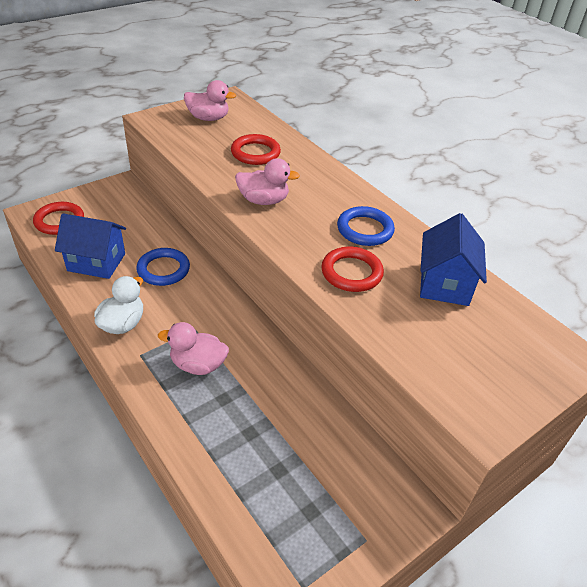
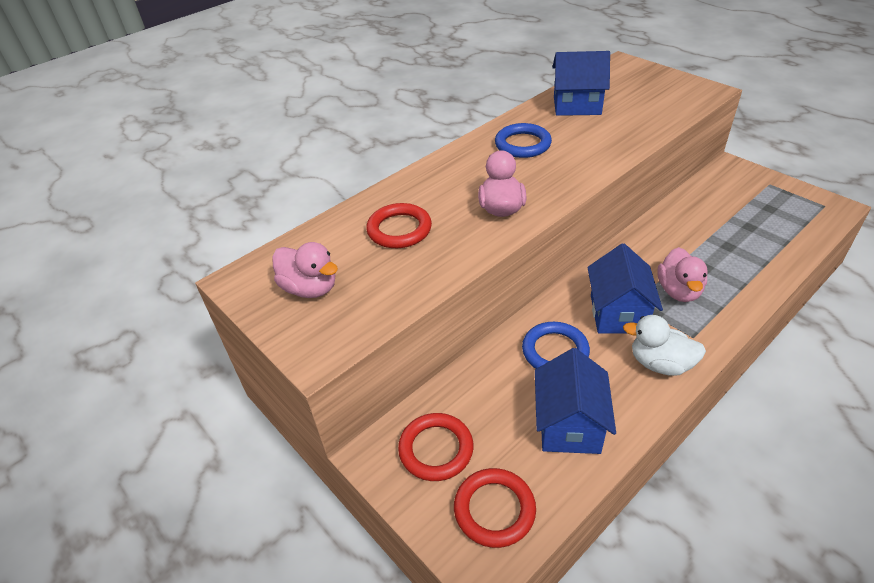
camera: 90 degrees left, 0 degrees up
pink duck [184,80,236,121] -> pink duck turned 120 degrees clockwise [272,242,338,298]
red ring [321,247,384,292] -> red ring moved to [398,413,473,481]
none -> blue house [587,243,663,334]

